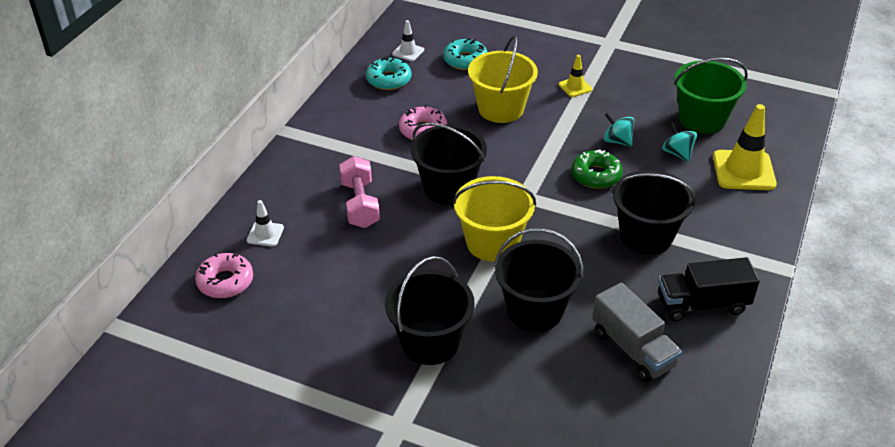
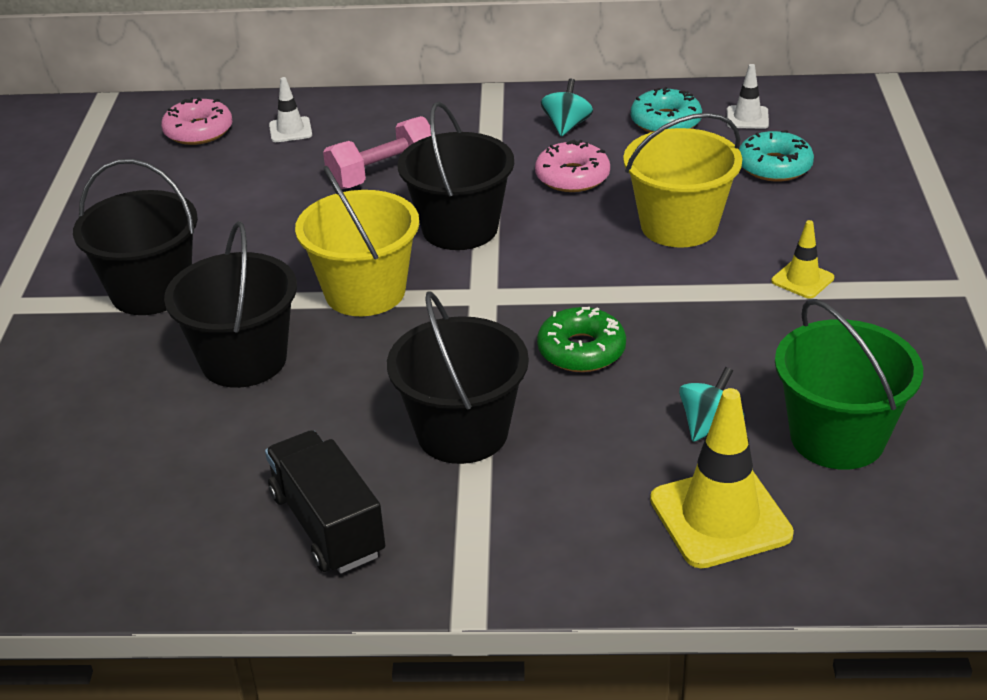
camera: 70 degrees right, 5 degrees down
grey truck [592,282,682,382] -> none
turquoise spinning top [604,112,634,146] -> turquoise spinning top moved to [541,79,593,137]

